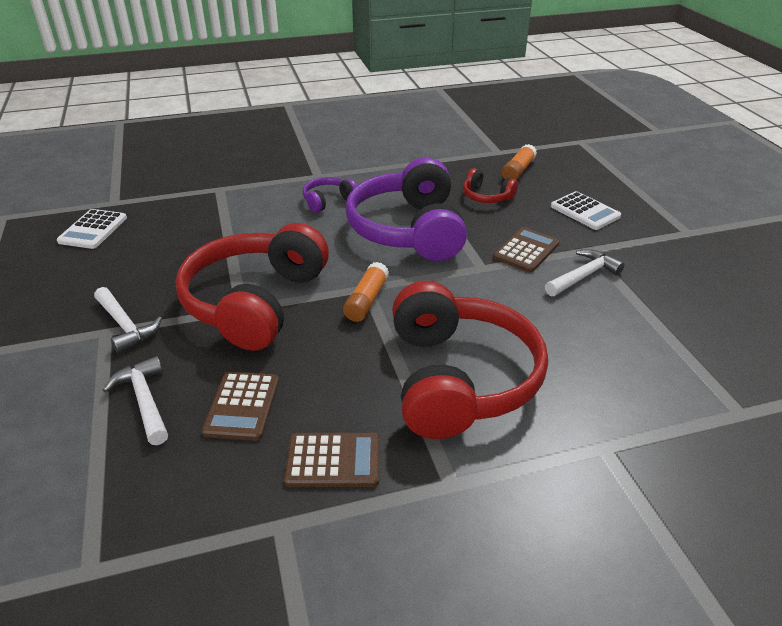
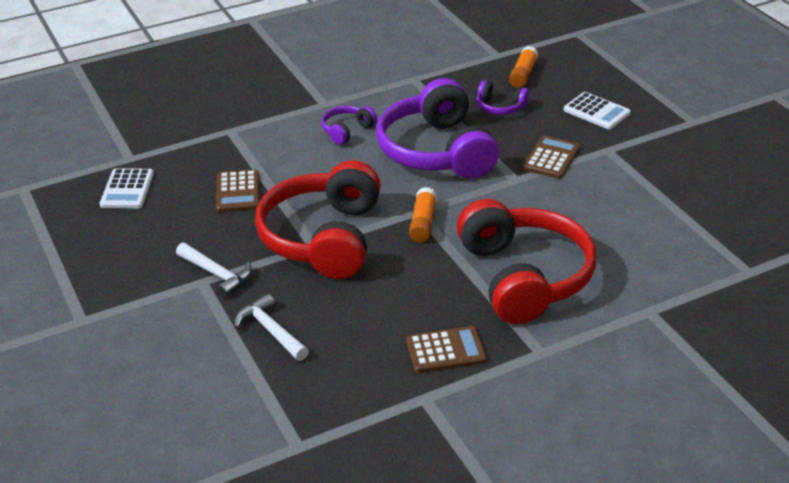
camera: 10 degrees left, 0 degrees up
brown calculator [202,372,279,441] -> brown calculator moved to [216,170,260,212]
red headphones [463,168,518,203] -> purple headphones [476,80,529,115]
white hammer [545,249,625,296] -> none

